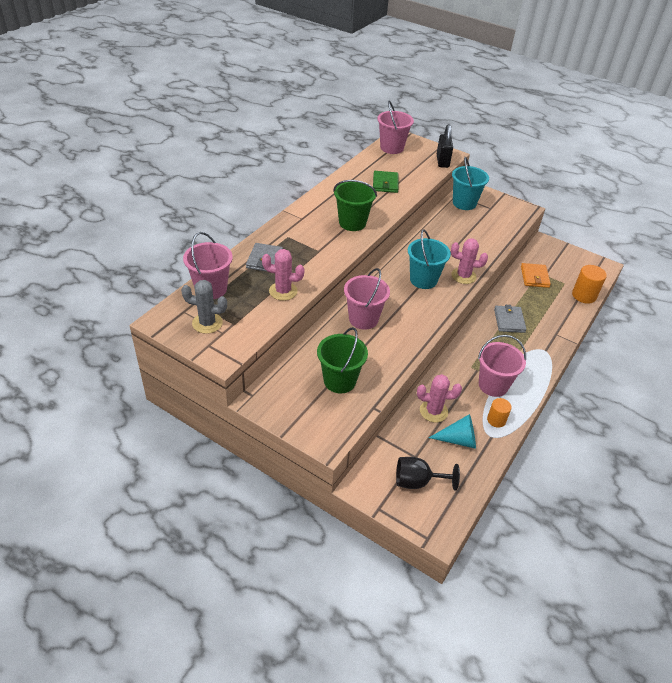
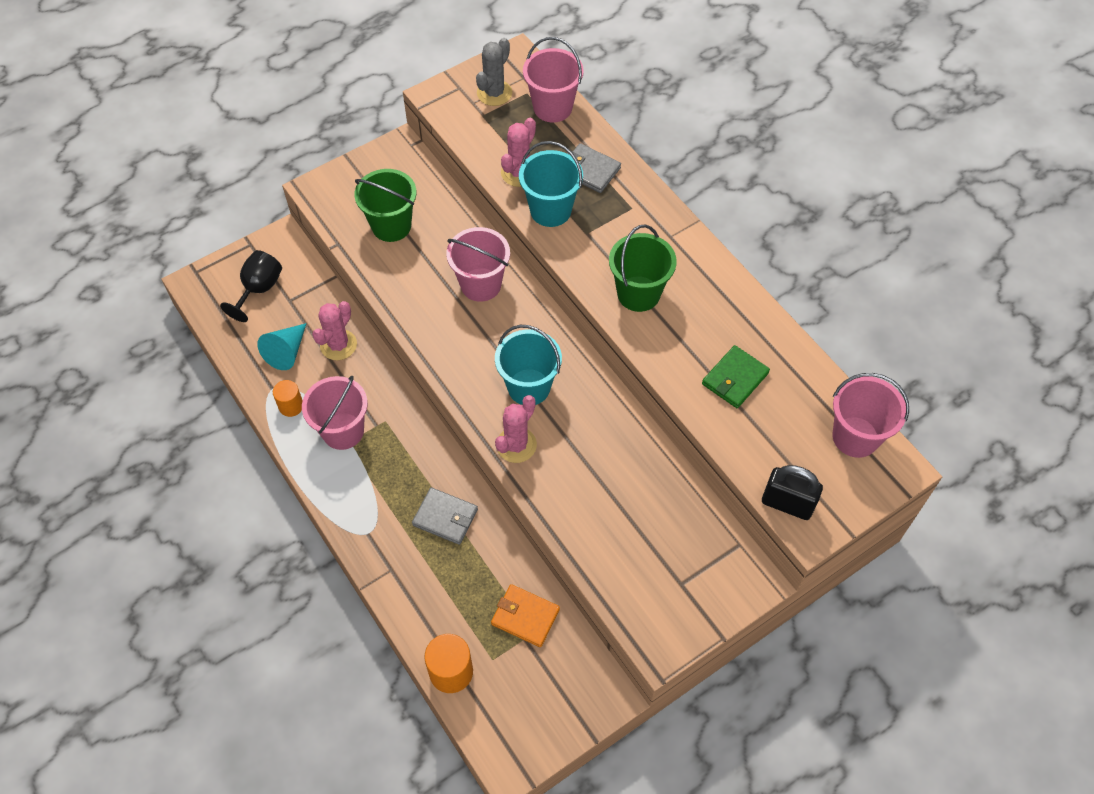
camera: 115 degrees right, 15 degrees up
green wallet [373,171,399,193] -> green wallet turned 75 degrees counterclockwise [702,345,770,408]
turquoise bucket [452,157,489,210] -> turquoise bucket moved to [519,141,583,227]

